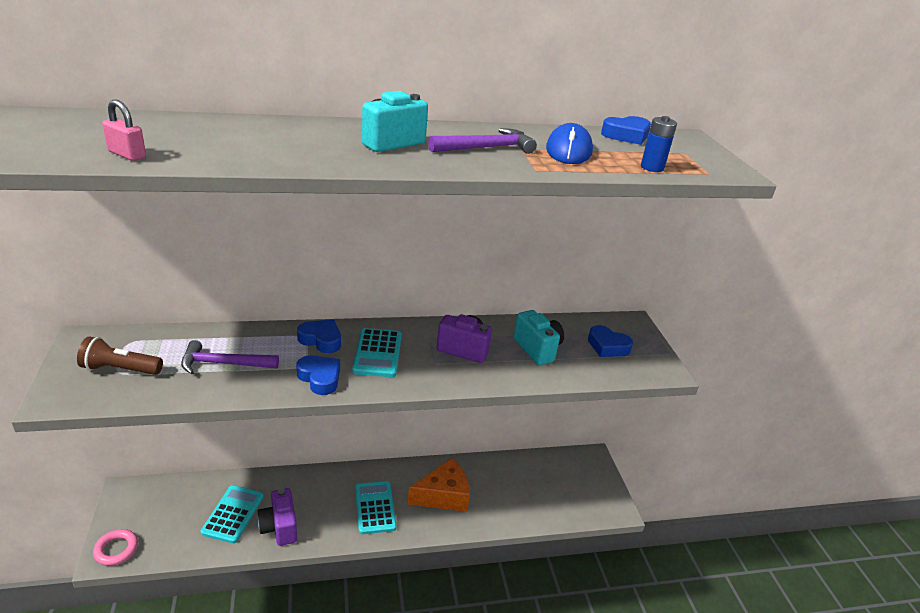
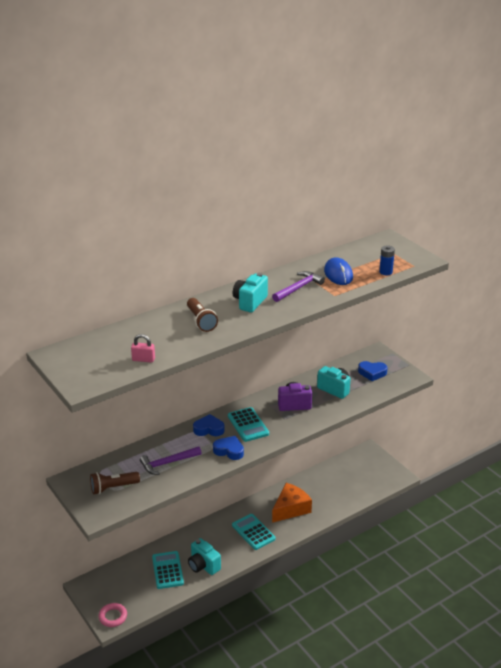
camera: 20 degrees left, 0 degrees up
purple camera [257,488,297,546] -> turquoise camera [188,538,221,575]
blue heart [601,116,651,145] -> none
none -> brown flashlight [187,298,218,332]

